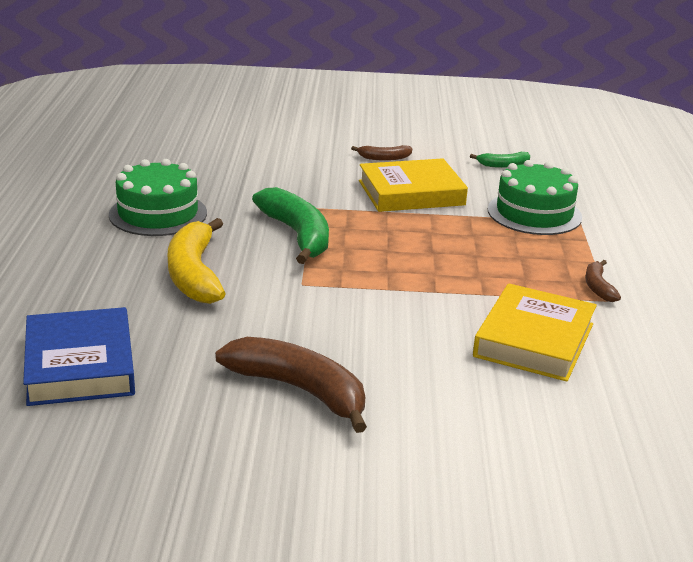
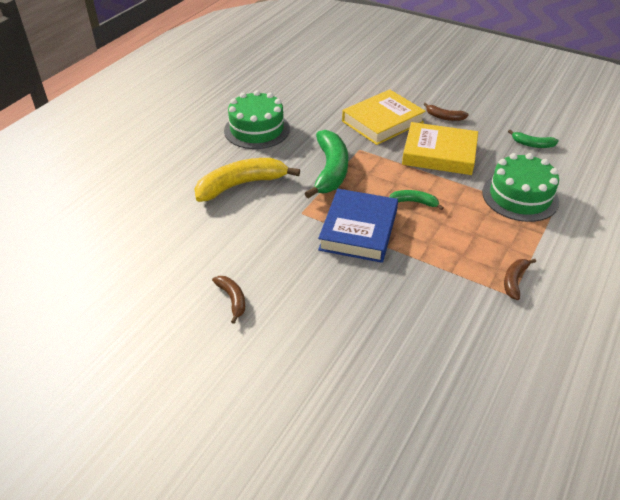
camera: 30 degrees right, 15 degrees up
blue book [23,307,135,406] -> blue book moved to [318,189,398,263]
yellow banana [168,218,226,304] -> yellow banana turned 45 degrees clockwise [194,158,300,202]
brown banana [215,337,367,433] -> brown banana [212,276,245,324], size x0.49
yellow book [473,283,597,382] -> yellow book moved to [342,89,426,145]
none -> green banana [389,190,444,210]

